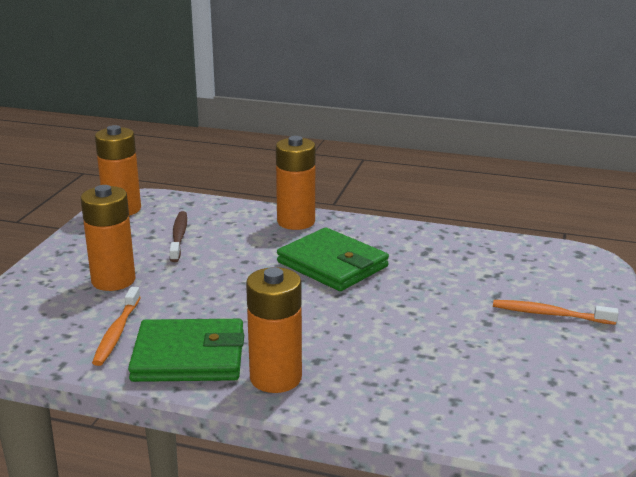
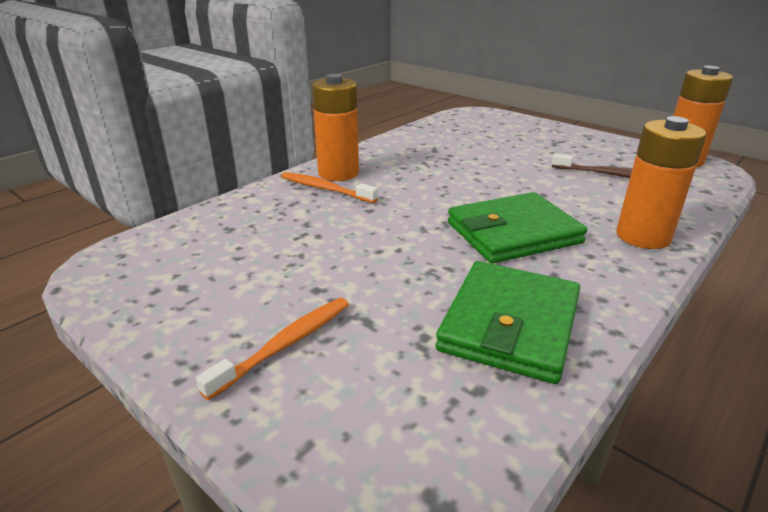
camera: 115 degrees right, 5 degrees up
orange battery [81,185,136,291] -> none
orange toothbrush [92,287,141,366] -> orange toothbrush moved to [281,172,378,203]
green wallet [128,319,244,382] -> green wallet moved to [435,261,580,384]

